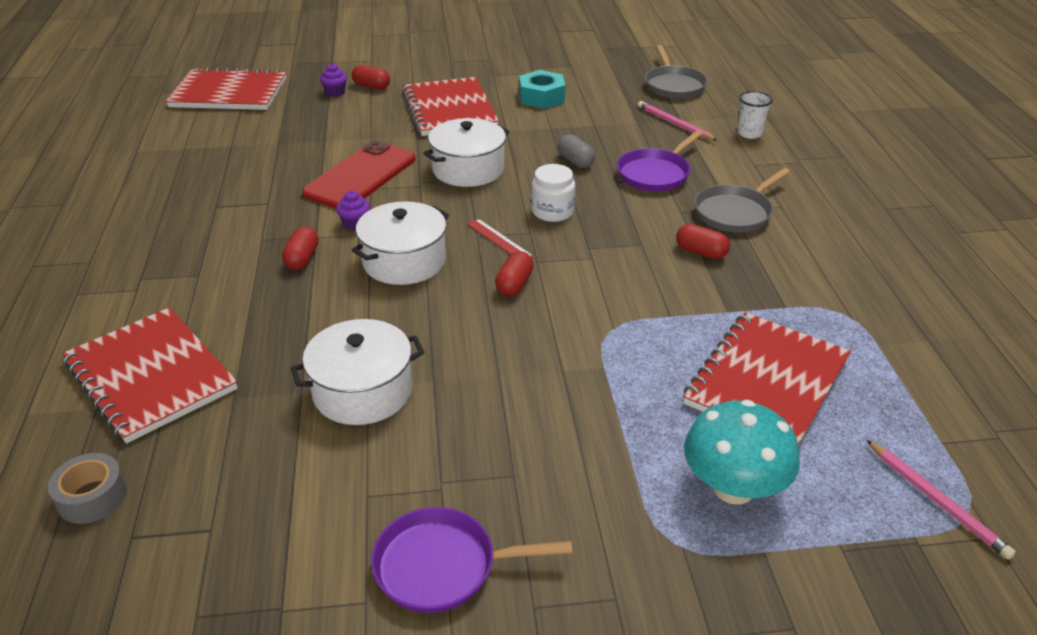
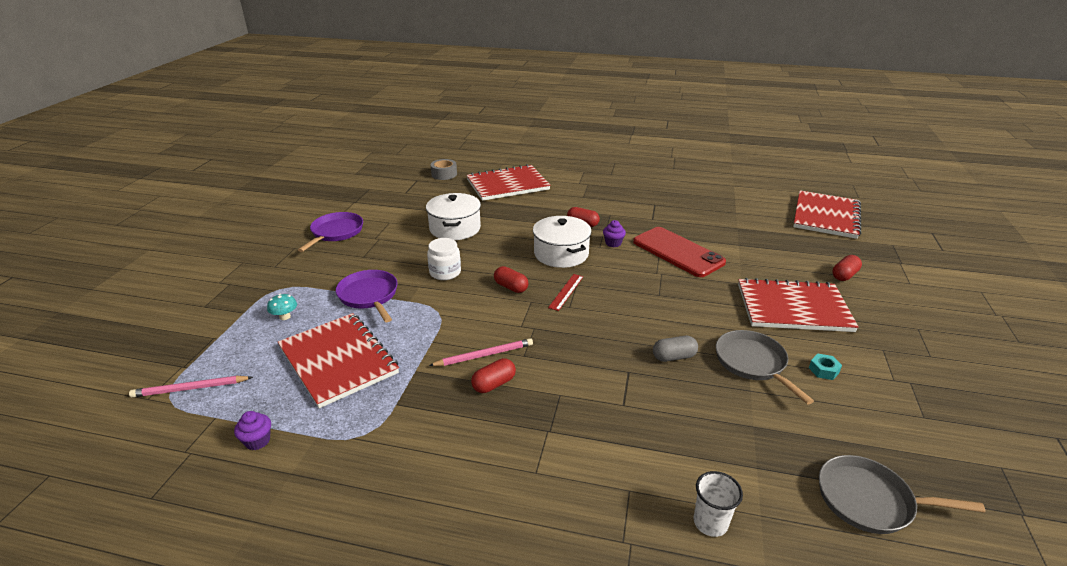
camera: 110 degrees right, 5 degrees down
purple cupcake [320,63,347,97] -> purple cupcake moved to [234,411,271,450]
white pot [423,118,510,187] -> none
red ruler [467,219,534,258] -> red ruler turned 45 degrees counterclockwise [548,274,583,311]
turquoise nut [519,70,566,109] -> turquoise nut [809,354,842,380], size x0.51
white jar [531,164,575,222] -> white jar moved to [427,238,461,280]
purple pan [617,130,703,192] -> purple pan moved to [336,270,398,322]
pink pencil [638,101,717,141] -> pink pencil moved to [429,338,533,366]
turquoise mushroom [684,400,800,505] -> turquoise mushroom [267,294,297,320], size x0.45
grey pan [694,168,790,233] -> grey pan moved to [716,330,814,405]

